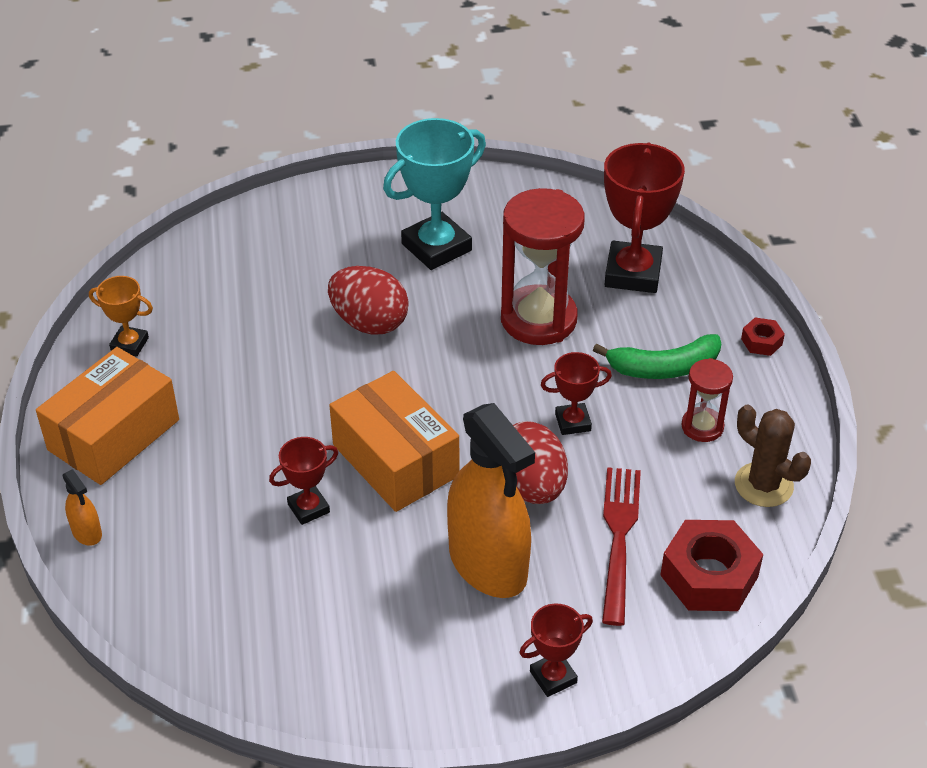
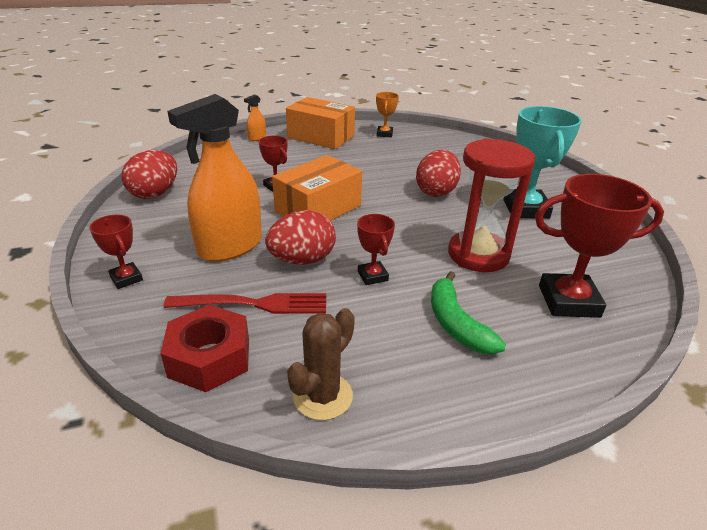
camera: 80 degrees right, 10 degrees down
turquoise trophy [383,118,486,270] -> turquoise trophy turned 45 degrees clockwise [503,106,582,219]
red hourglass [681,358,733,442] -> none
red nut [741,317,785,356] -> none
none -> red egg [122,150,177,199]

